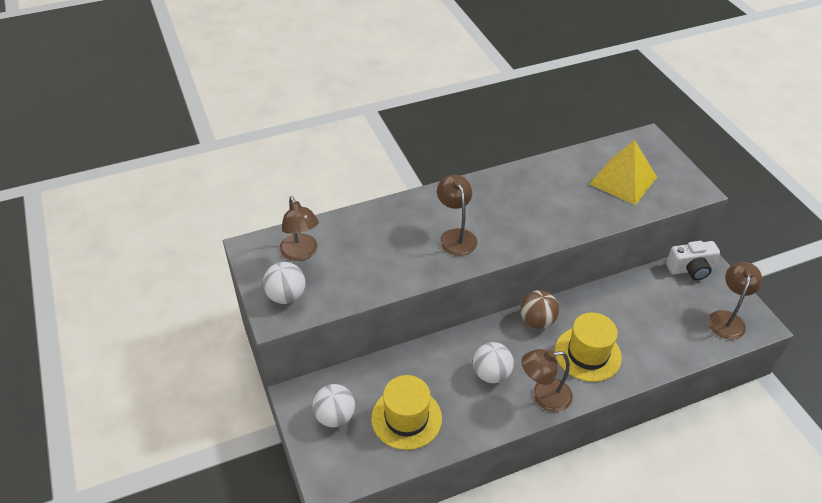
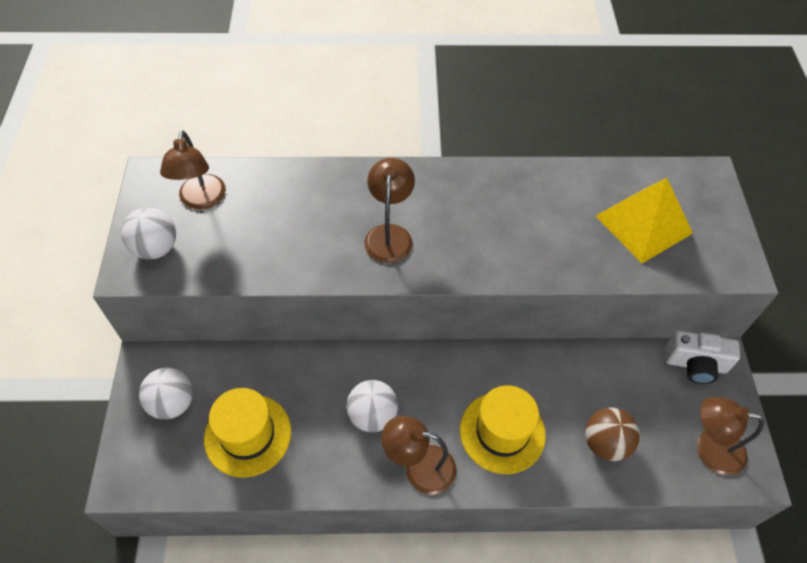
camera: 20 degrees right, 10 degrees up
brown ball [520,290,559,329] -> brown ball moved to [585,408,640,461]
brown lamp [708,262,763,340] -> brown lamp turned 120 degrees counterclockwise [697,397,764,475]

